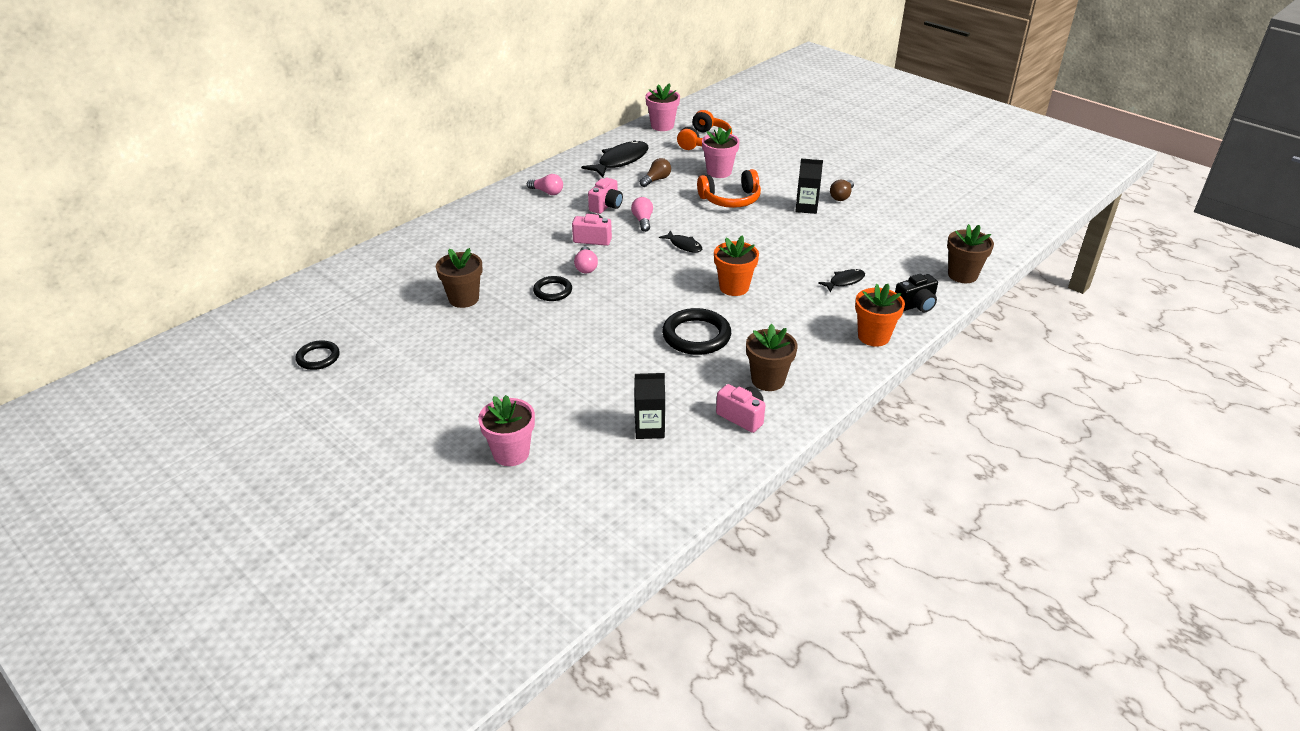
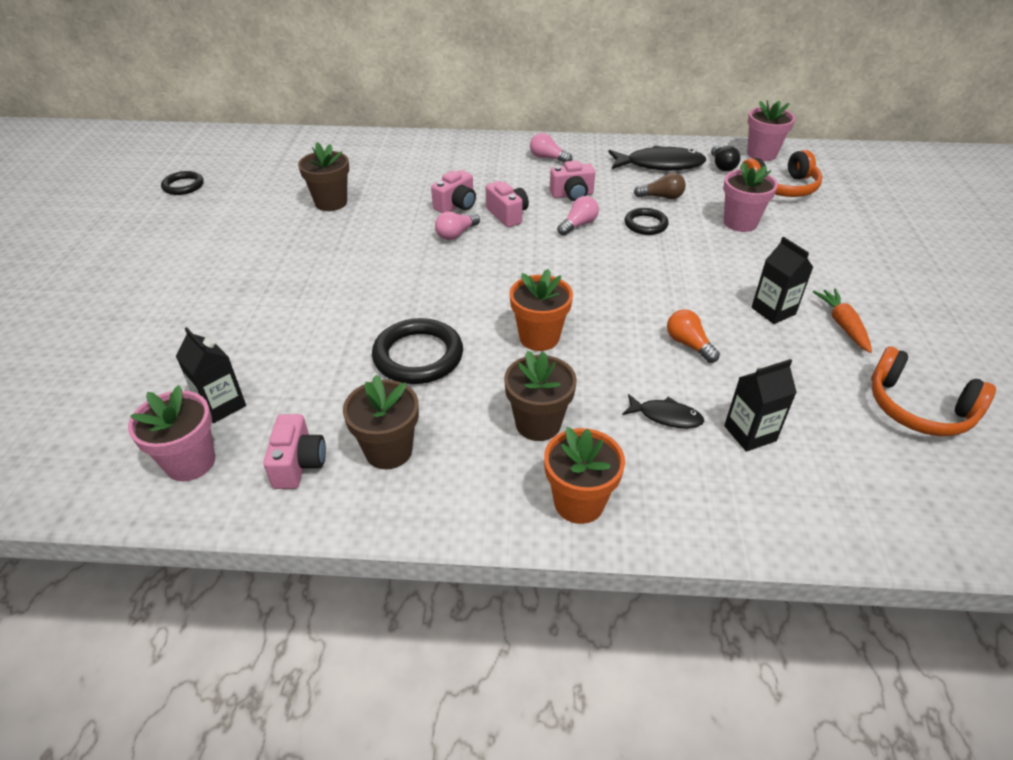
camera: 50 degrees right, 5 degrees up
pink flower pot [478,395,535,466] -> pink flower pot moved to [128,385,215,482]
pink light bulb [527,174,563,195] -> pink light bulb turned 135 degrees clockwise [530,133,572,163]
black ring [533,276,572,301] -> black ring moved to [624,208,669,235]
black fish [659,230,702,253] -> none
orange headphones [697,169,761,208] -> orange headphones moved to [871,347,996,436]
brown light bulb [830,180,854,201] -> orange carrot [813,289,872,353]
black camera [895,274,938,312] -> none
brown flower pot [947,224,994,283] -> brown flower pot moved to [504,351,577,441]
none -> pink camera [431,170,476,213]
none -> orange light bulb [667,309,720,363]
none -> black light bulb [711,146,740,172]
none -> black carton [724,359,797,452]

